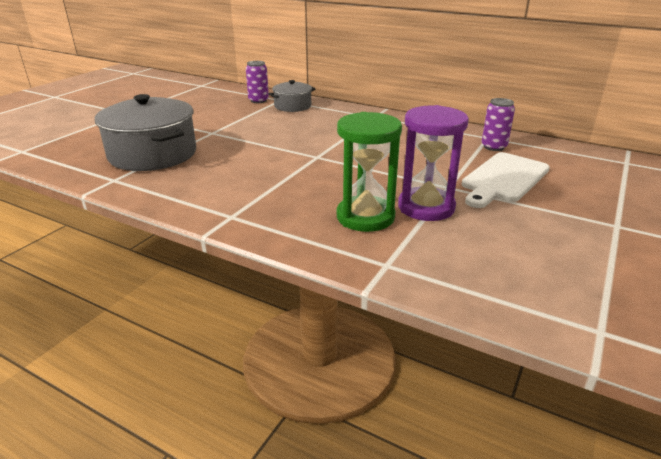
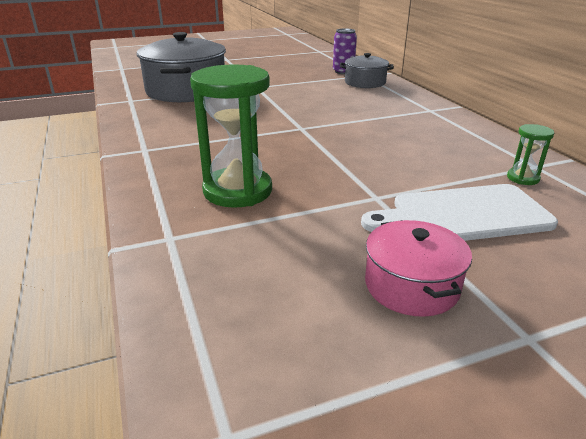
camera: 40 degrees right, 0 degrees up
purple hourglass [398,105,469,221] -> none
purple can [482,98,515,151] -> green hourglass [507,124,554,185]
none -> pink pot [365,220,472,317]

